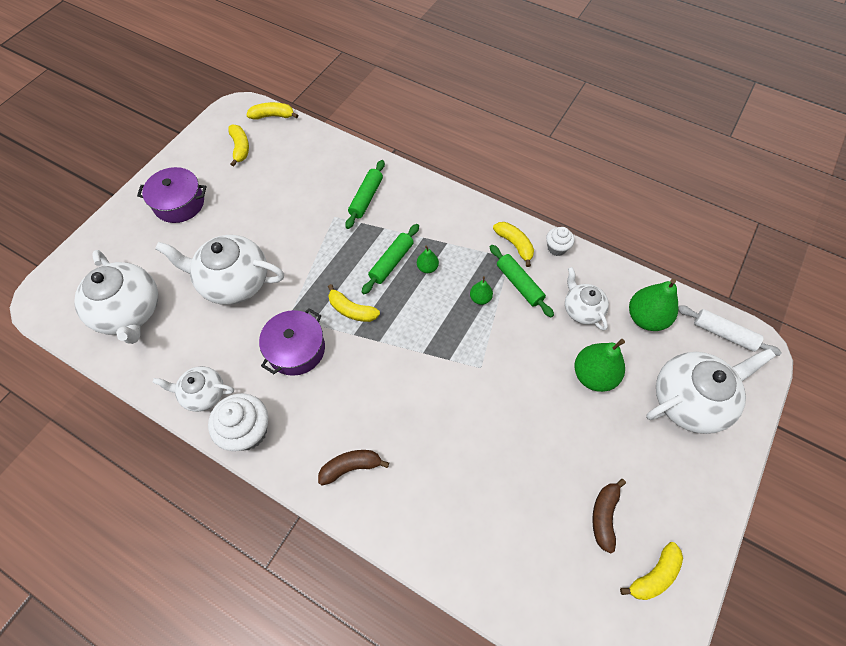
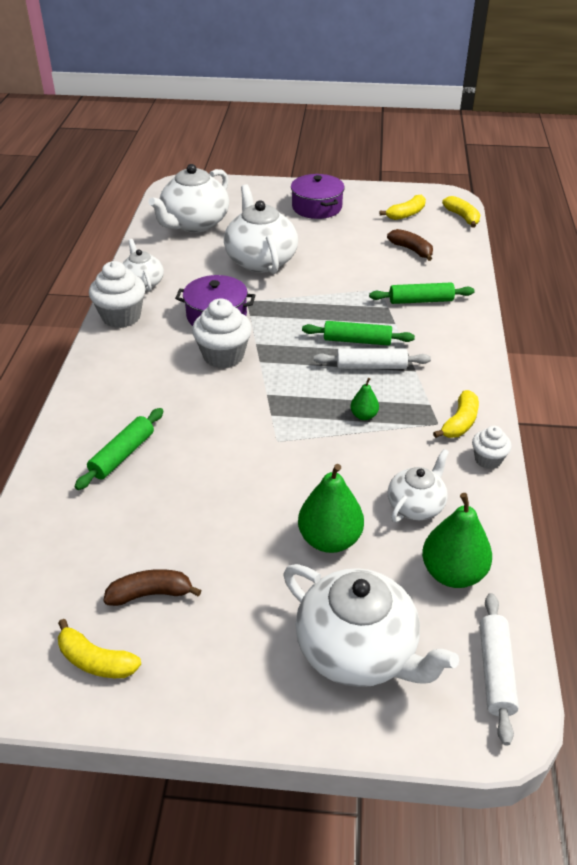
camera: 65 degrees right, 20 degrees down
brown banana [318,450,389,486] -> brown banana moved to [387,229,433,261]
yellow banana [328,284,380,322] -> none
green pear [417,245,439,273] -> white rolling pin [314,348,431,369]
green rolling pin [490,245,554,317] -> green rolling pin moved to [74,408,164,490]
none -> white cupcake [192,299,252,369]

